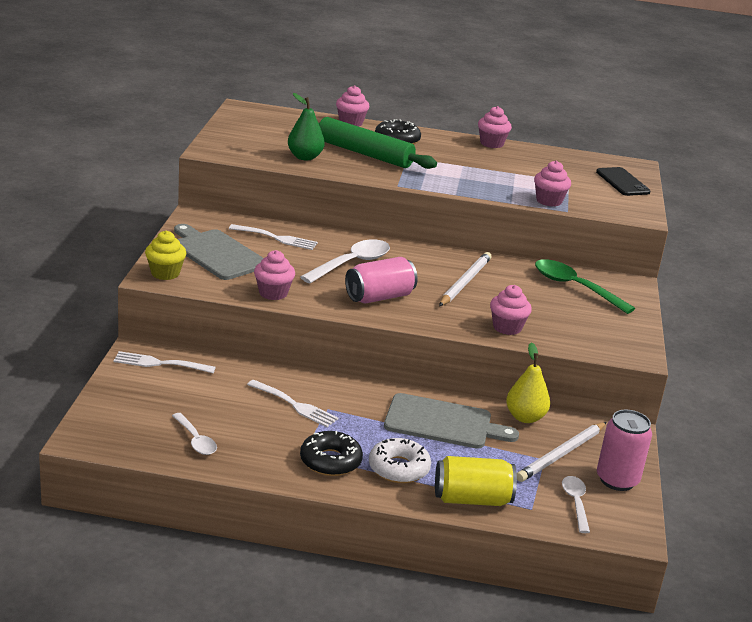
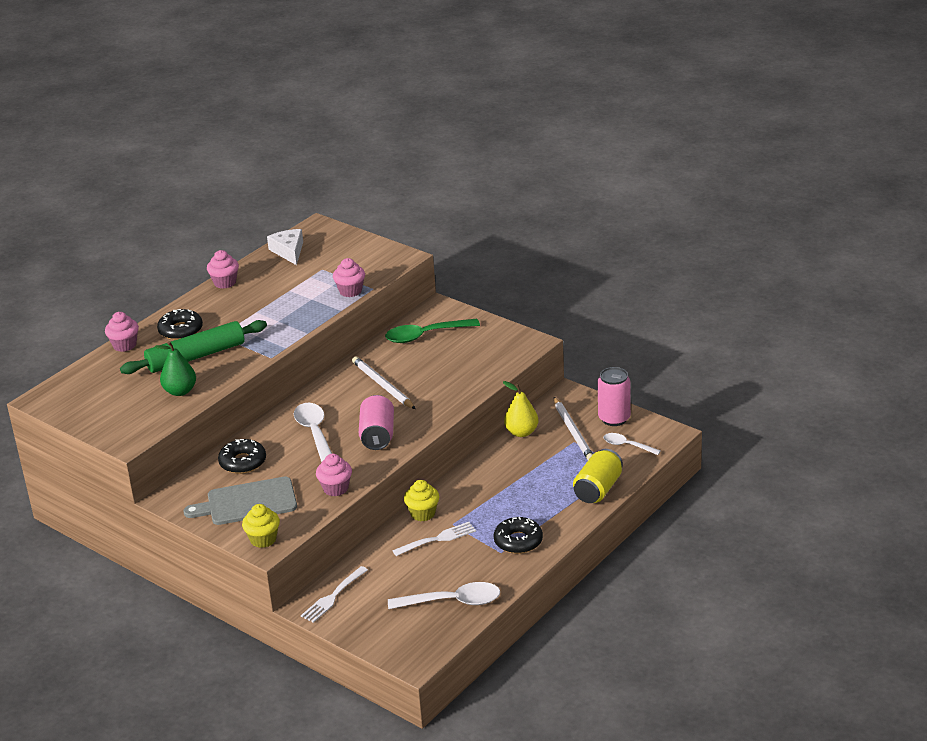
camera: 55 degrees left, 5 degrees up
white spoon [172,413,217,455] -> white spoon [388,582,500,609], size x1.69
white fork [229,224,318,250] -> black donut [218,439,266,474]
white donut [369,438,431,483] -> none
grey cutting board [384,393,519,449] -> none
pink cupcake [490,285,532,335] -> none
black phone [596,167,650,196] -> none
none -> white cheese [267,229,303,265]
none -> yellow cupcake [404,480,439,521]

